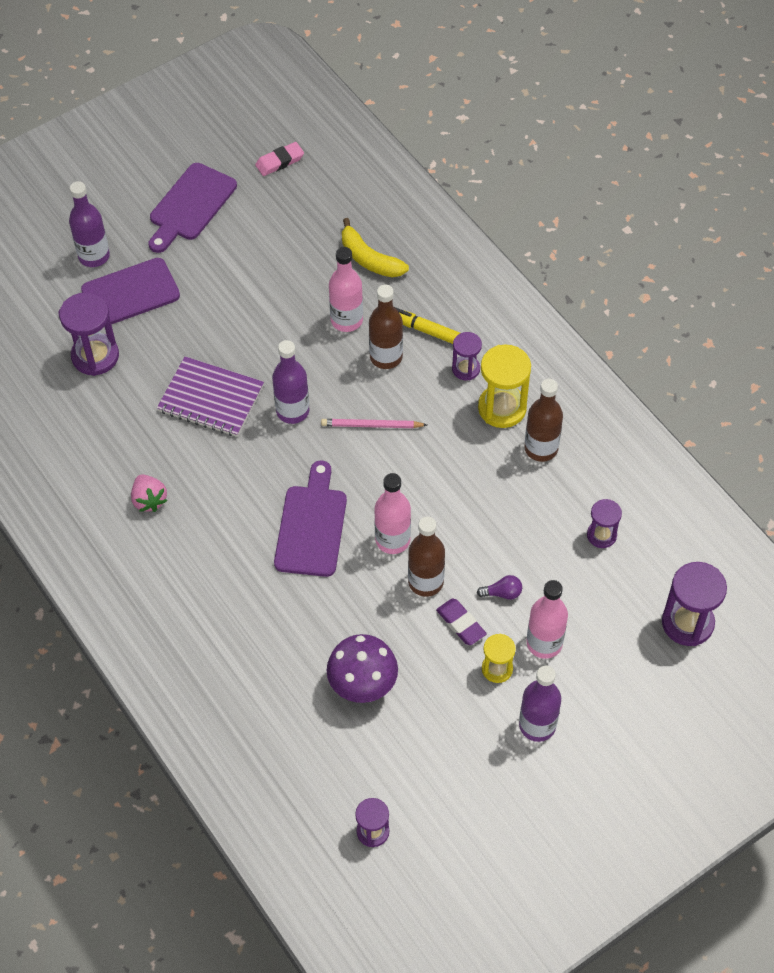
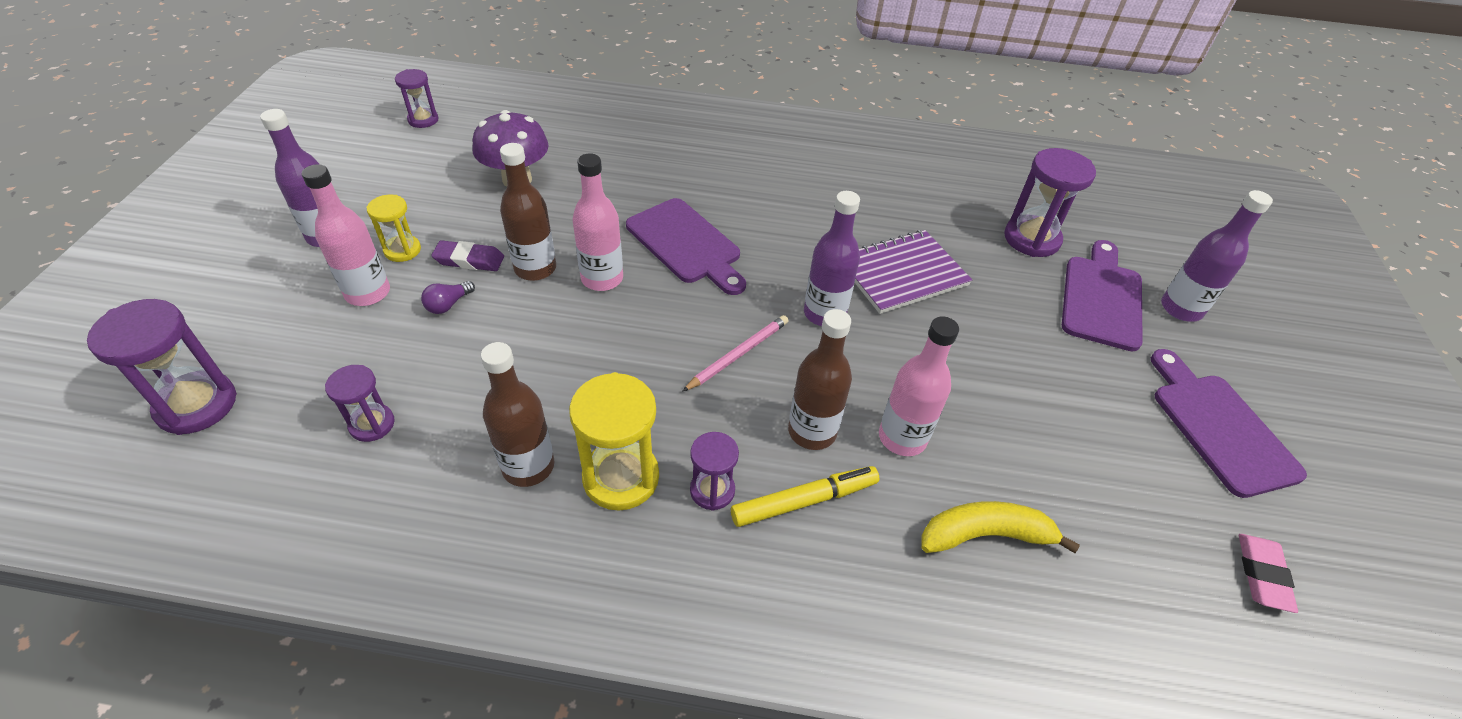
camera: 130 degrees right, 10 degrees down
pink strawberry [131,474,168,512] -> none

